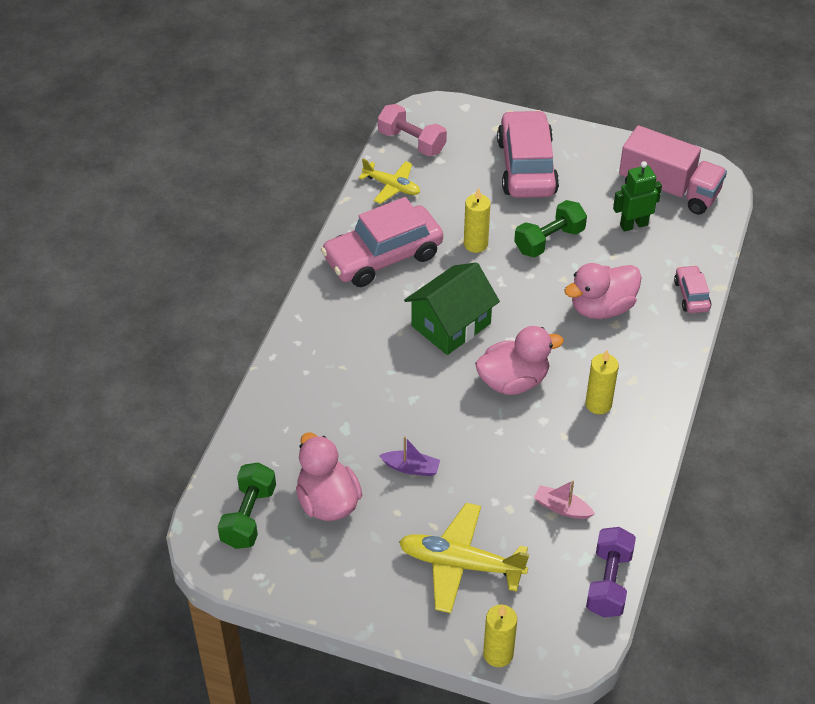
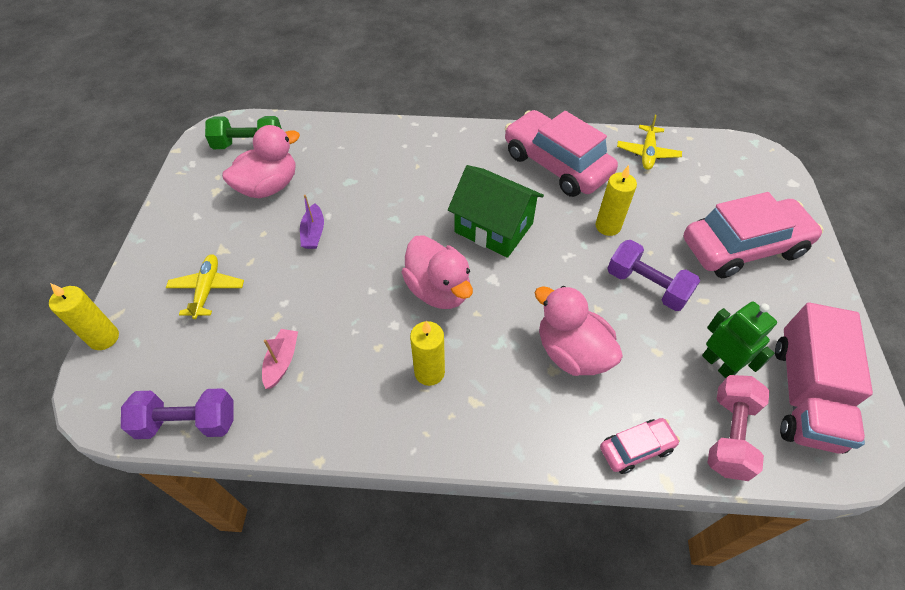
camera: 75 degrees right, 5 degrees up
pink dumbbell [378,104,447,156] -> pink dumbbell moved to [708,375,769,481]
yellow plane [399,503,530,613] -> yellow plane [166,254,244,319], size x0.62
green dumbbell [514,200,587,258] -> purple dumbbell [607,240,700,311]

